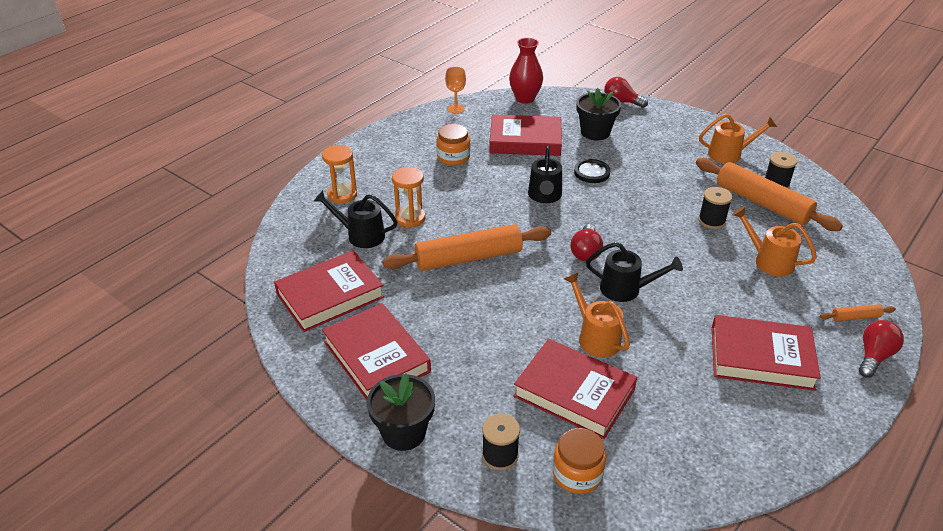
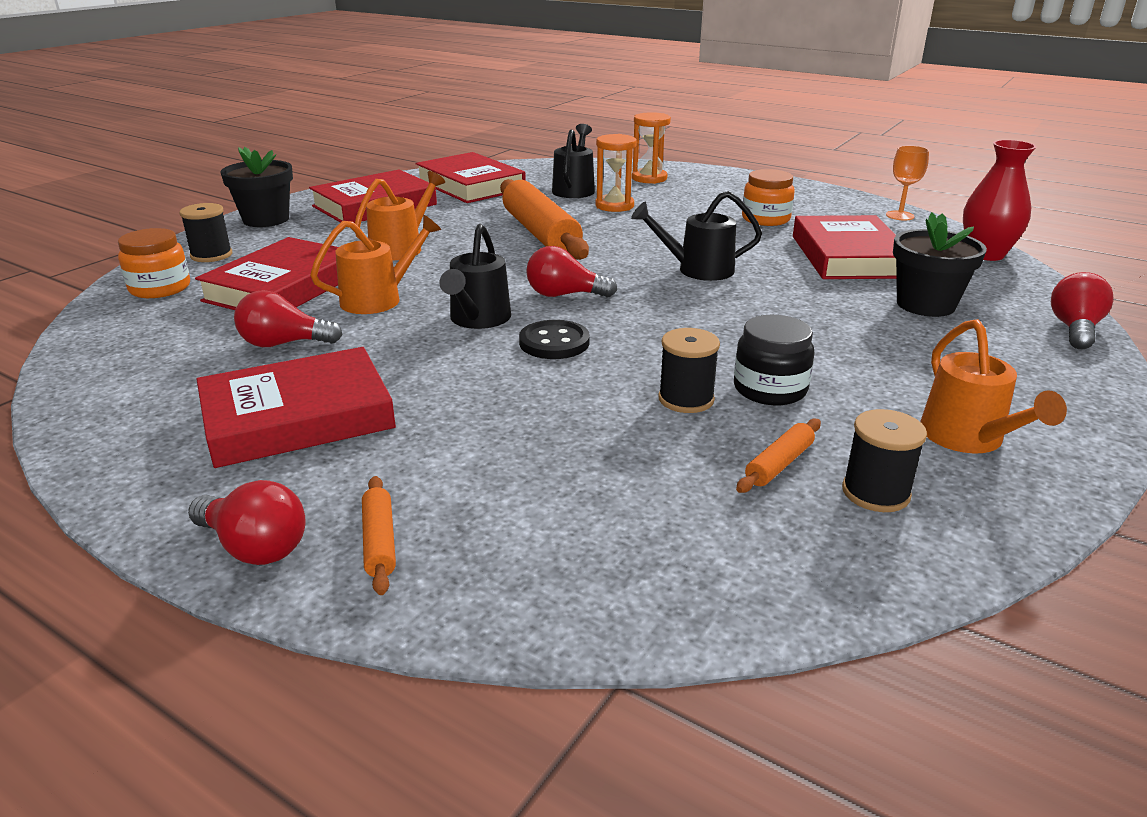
camera: 85 degrees right, 10 degrees down
black button [574,159,611,183] -> black button moved to [519,320,590,359]
orange rolling pin [696,158,843,231] -> orange rolling pin [736,418,821,493], size x0.42
red book [712,315,821,391] -> red book turned 60 degrees clockwise [197,347,396,468]
orange watering can [732,206,817,276] -> orange watering can moved to [355,171,445,261]
none -> red light bulb [234,290,343,347]
none -> black jar [734,315,815,405]

